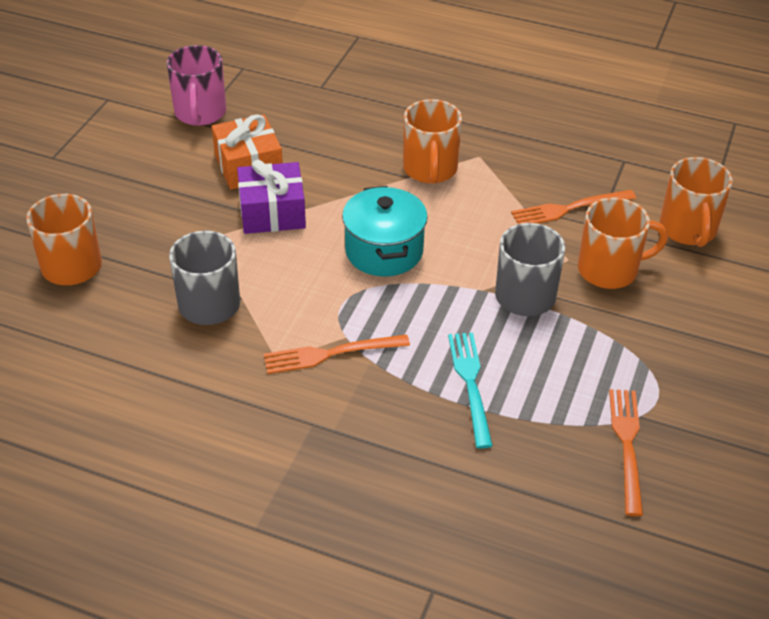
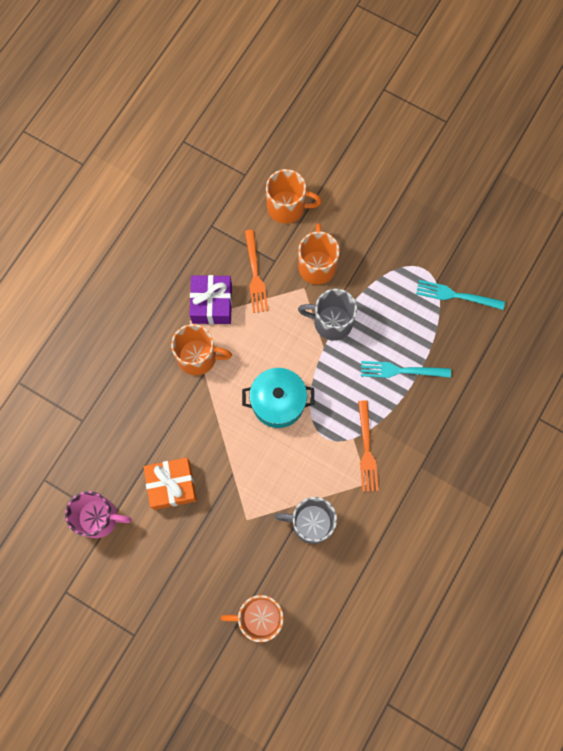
camera: 80 degrees left, 30 degrees up
purple gift [237,160,306,234] -> purple gift moved to [189,275,232,324]
orange fork [609,389,643,516] -> turquoise fork [416,280,505,310]

